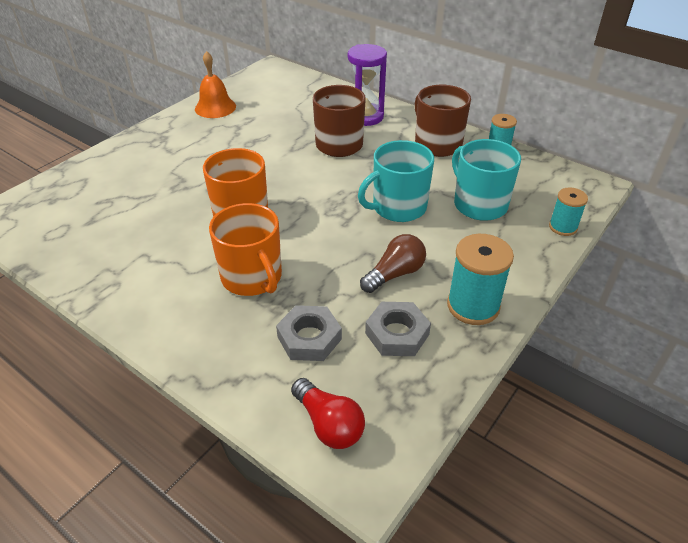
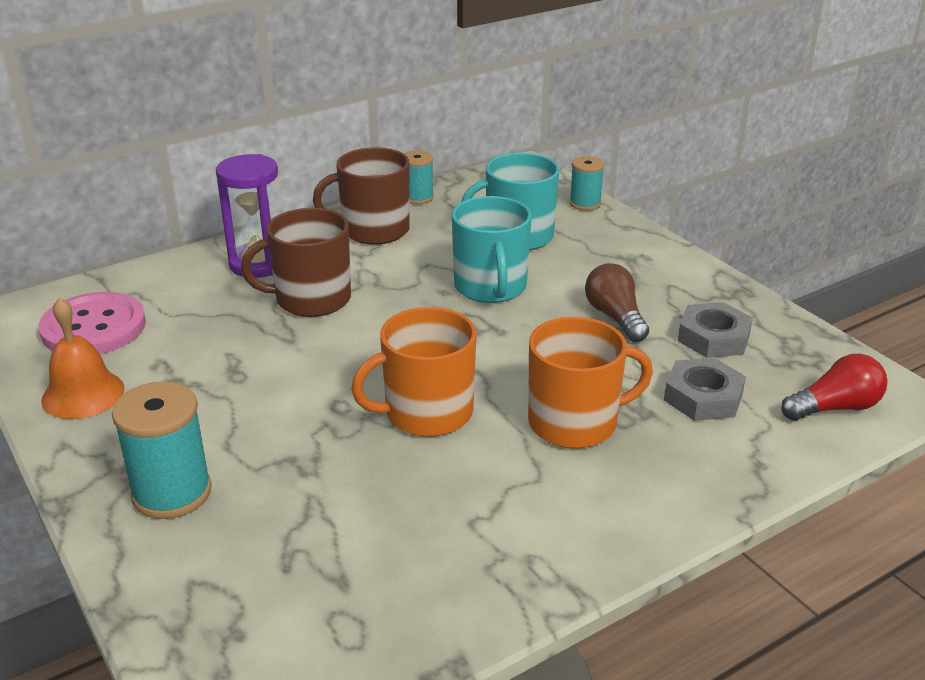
camera: 70 degrees left, 10 degrees down
turquoise spool [447,234,514,325] -> turquoise spool moved to [112,381,212,519]
none -> pink button [38,292,146,354]

